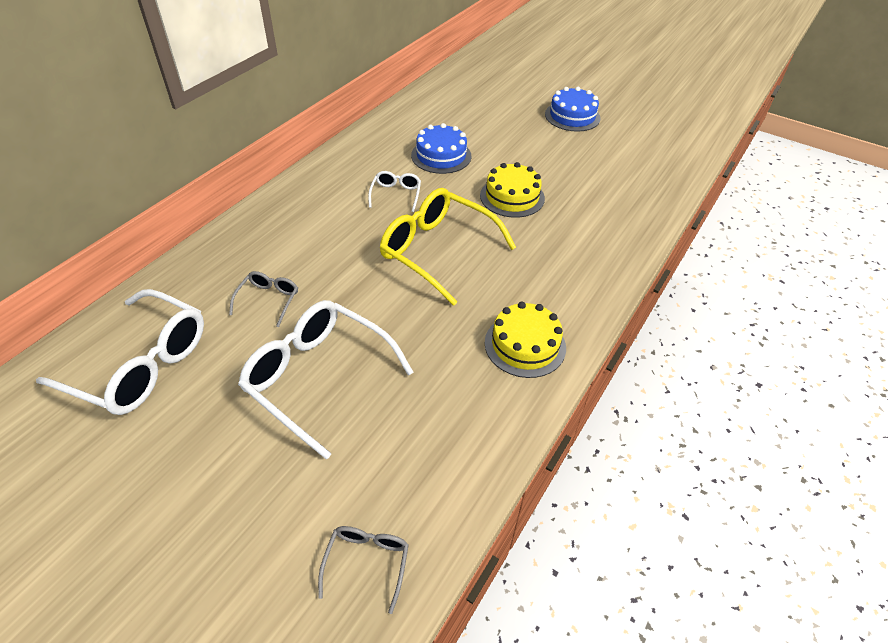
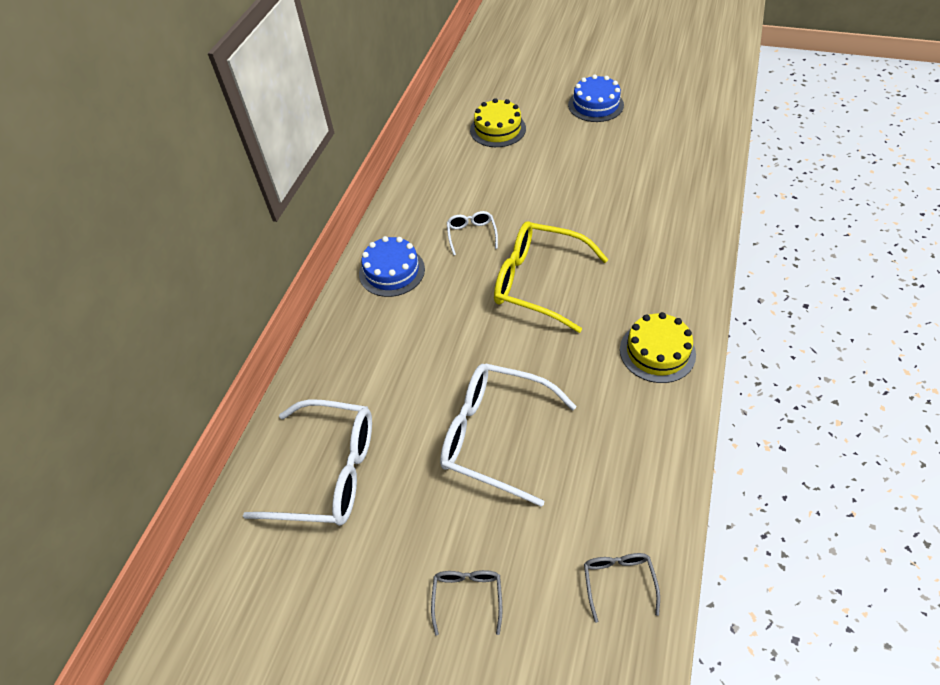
camera: 10 degrees left, 5 degrees up
grey glasses [229,271,298,327] -> grey glasses moved to [431,570,503,635]
blue cake [411,123,471,174] -> blue cake moved to [359,236,425,297]
yellow cake [480,162,545,218] -> yellow cake moved to [470,98,526,147]

